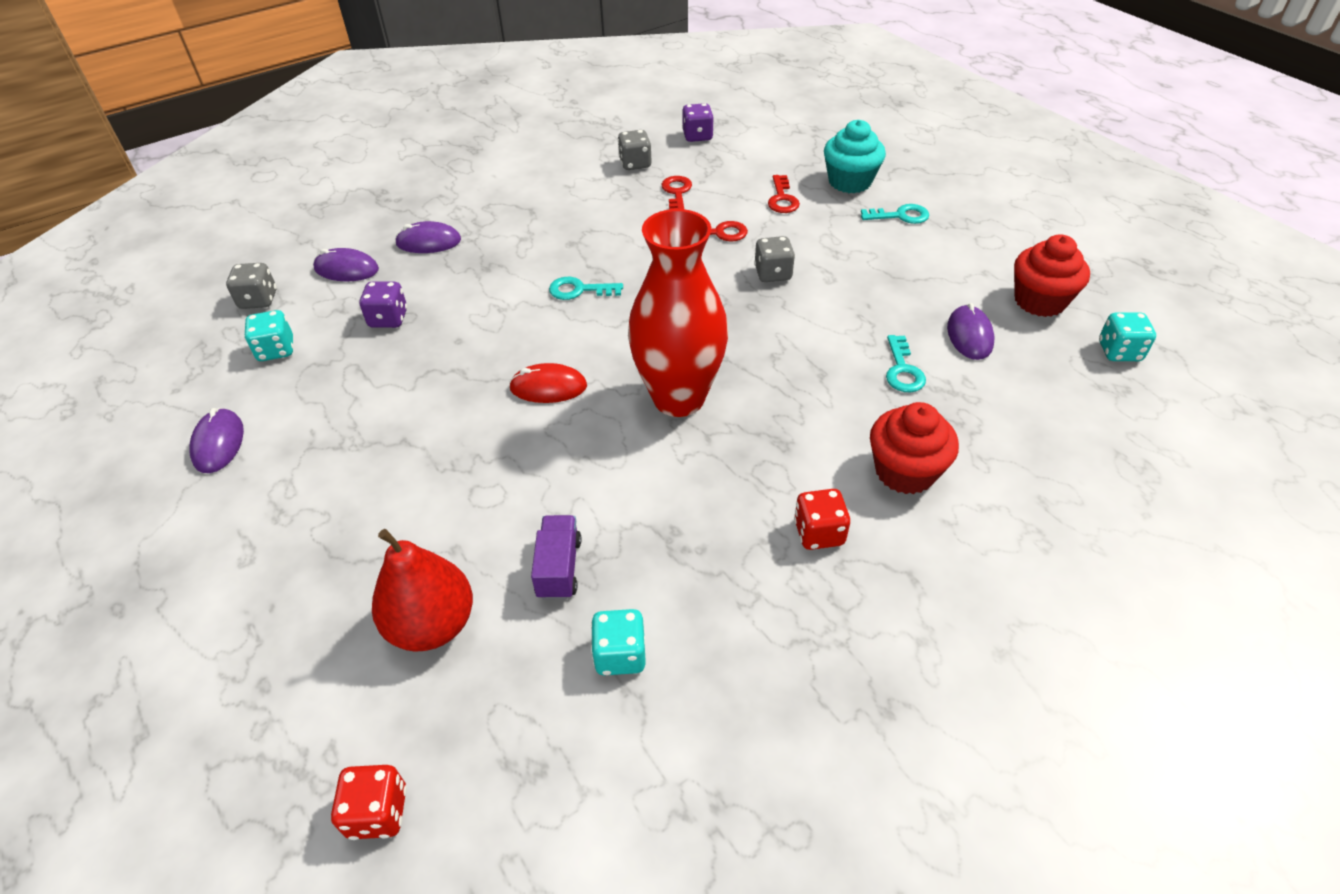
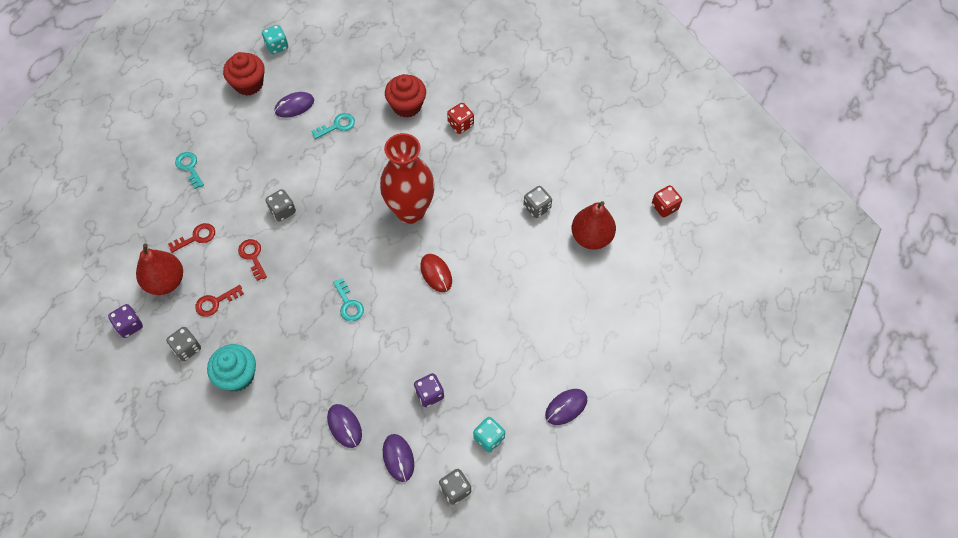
camera: 120 degrees left, 15 degrees up
purple truck [531,515,581,600] -> grey dice [523,186,552,218]
turquoise dice [591,609,646,675] -> none
turquoise cupcake [824,120,886,193] -> turquoise cupcake moved to [207,344,256,392]
none -> red pear [136,244,183,295]

